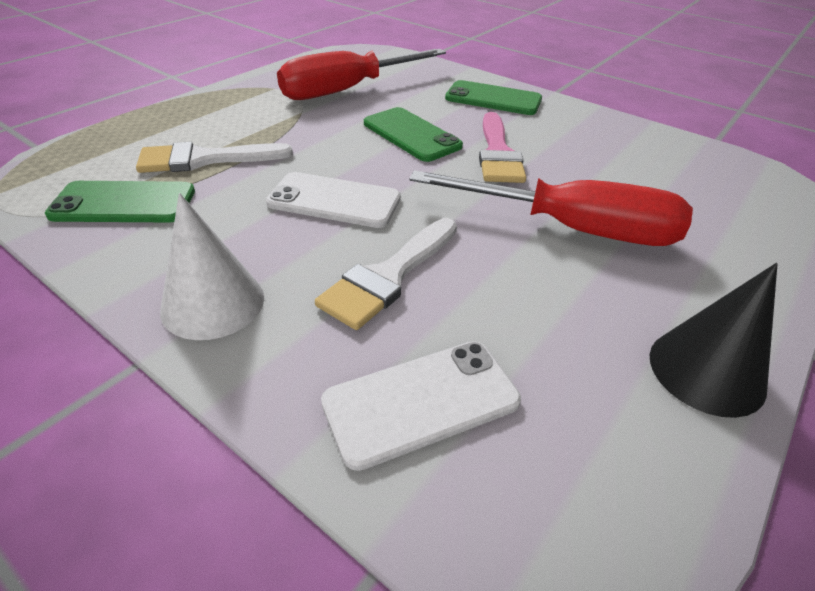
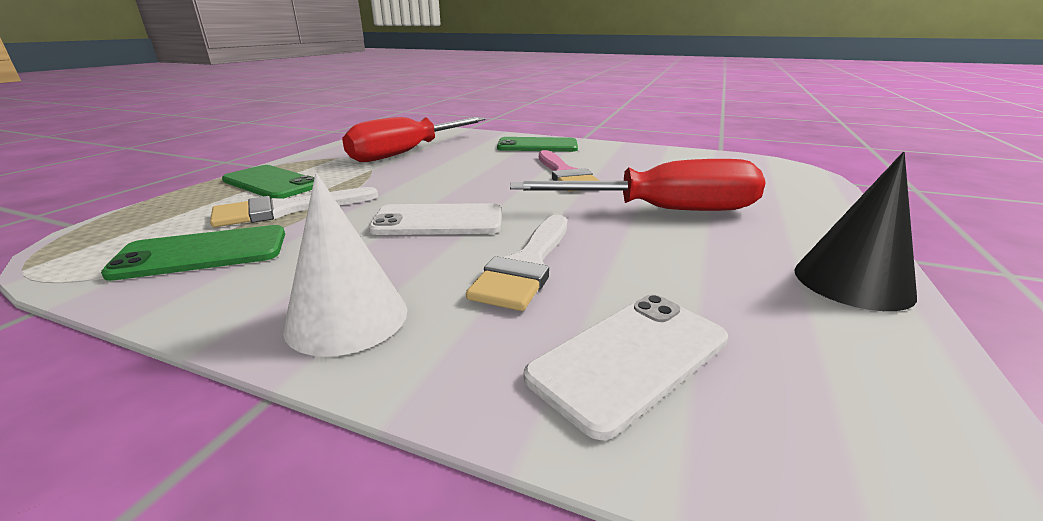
camera: 15 degrees left, 15 degrees down
green phone [364,107,463,162] -> green phone moved to [222,165,315,199]

